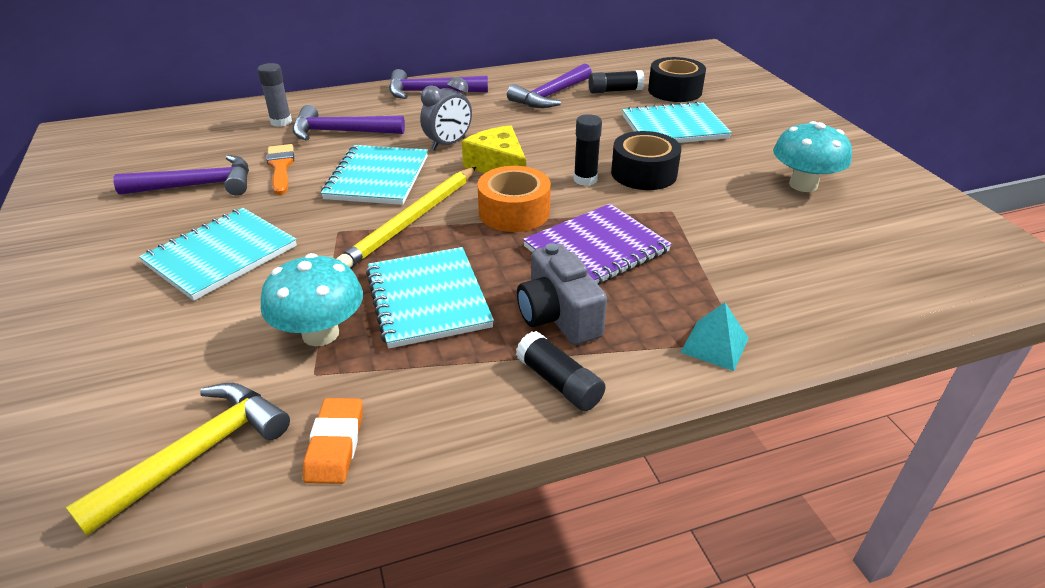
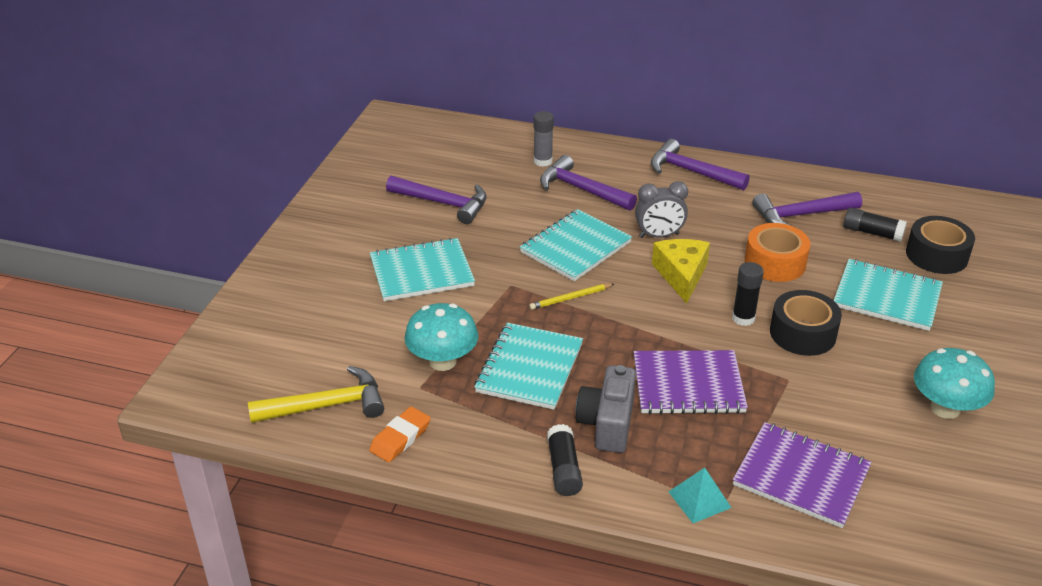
camera: 35 degrees right, 0 degrees up
orange brush [266,144,294,195] -> none
yellow pencil [336,167,476,268] -> yellow pencil [529,284,614,310], size x0.50
orange tape [477,166,551,232] -> orange tape moved to [745,223,811,282]
none -> purple notebook [733,422,872,528]

